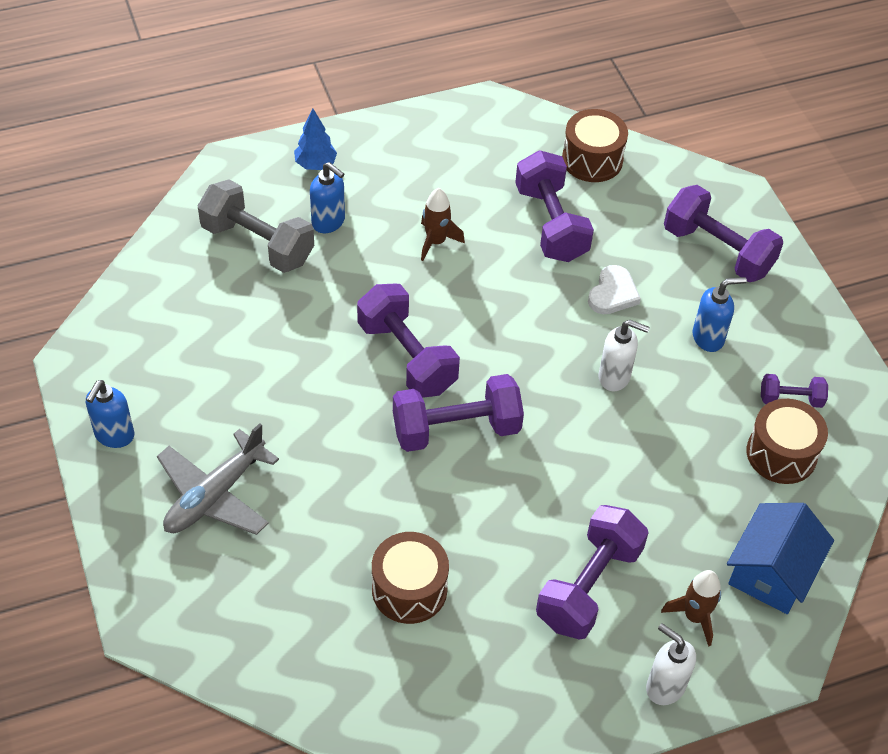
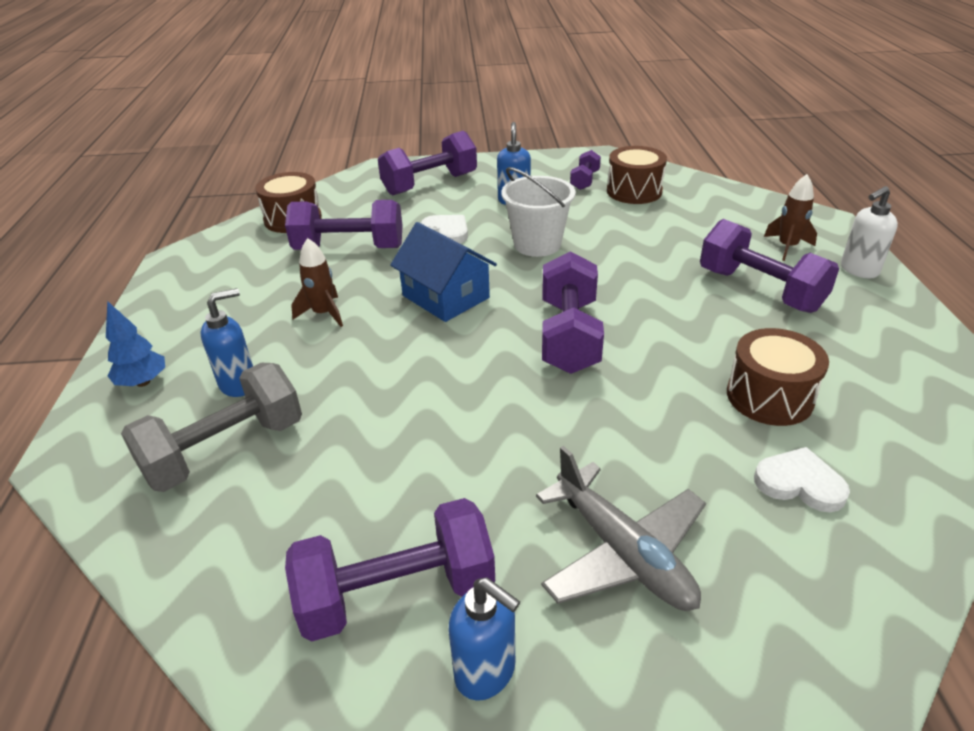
camera: 70 degrees left, 15 degrees down
purple dumbbell [357,284,460,398] -> purple dumbbell moved to [285,498,495,642]
white soap dispenser [599,320,650,391] -> white bucket [501,167,576,257]
blue house [727,503,834,614] -> blue house moved to [390,222,497,322]
none -> white heart [754,447,850,512]

